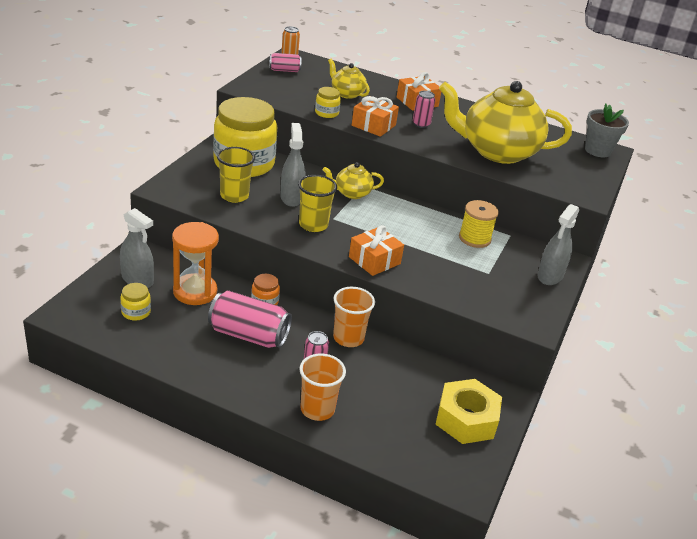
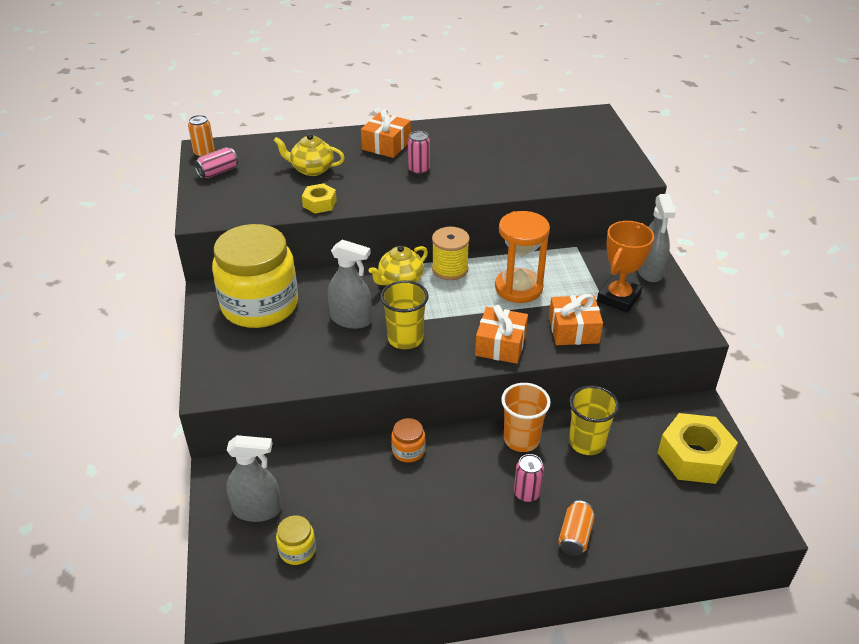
camera: 30 degrees left, 5 degrees up
orange hourglass [172,222,219,305] -> orange hourglass moved to [495,211,550,303]
pink can [208,290,292,348] -> none
yellow cup [217,147,255,203] -> yellow cup moved to [569,386,619,455]
grey spray bottle [280,123,306,207] -> grey spray bottle turned 150 degrees clockwise [328,240,372,329]
orange cup [299,354,346,421] -> orange can [558,501,595,556]
yellow jar [315,87,341,118] -> yellow nut [302,183,337,214]
orange gift [352,96,399,137] -> orange gift moved to [549,294,603,345]
yellow teapot [439,81,572,164] -> none
yellow spool [459,200,499,248] -> yellow spool moved to [432,227,470,280]
grey flower pot [585,103,629,157] -> none
none -> orange trophy [597,221,654,313]

